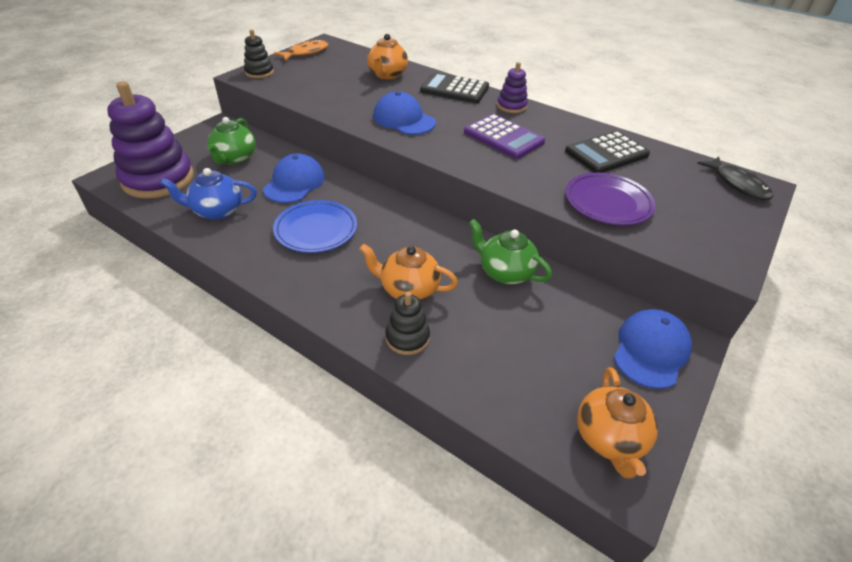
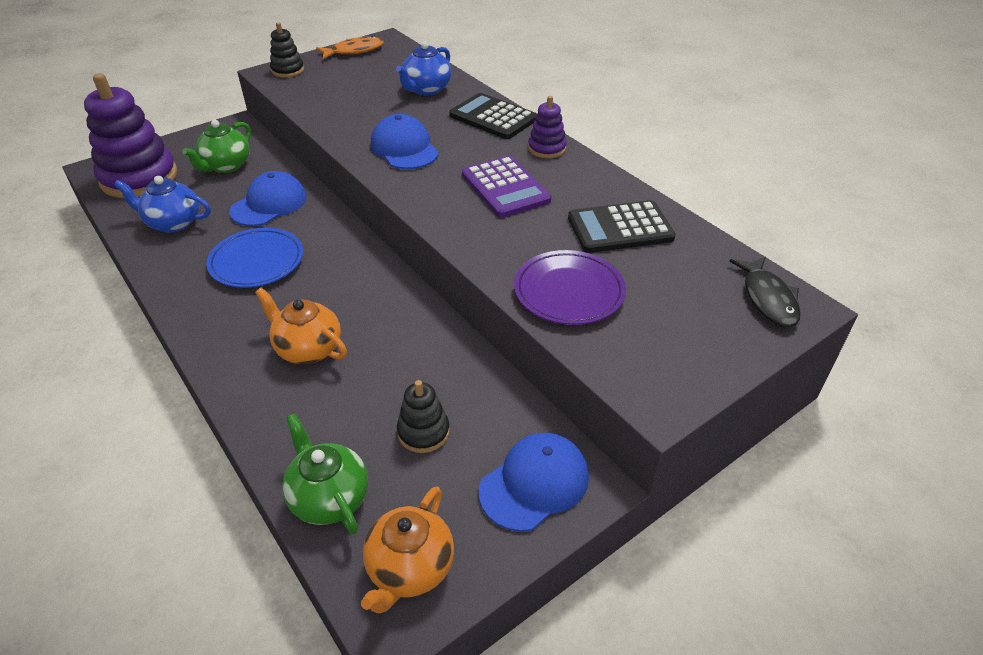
camera: 20 degrees right, 0 degrees up
orange teapot [367,34,408,80] -> blue teapot [396,41,451,95]
black stacking toy [385,292,430,355] -> black stacking toy moved to [397,380,450,453]
green teapot [469,219,552,284] -> green teapot moved to [282,414,368,534]

